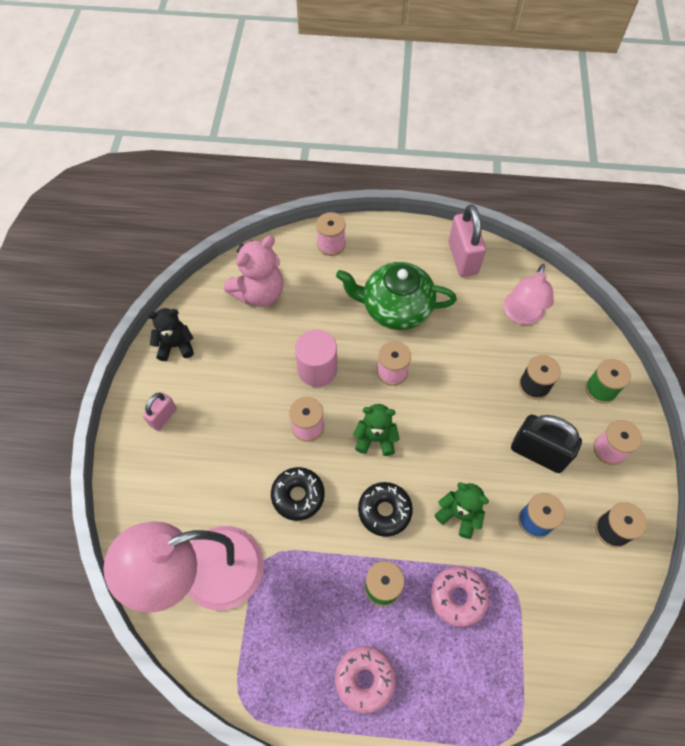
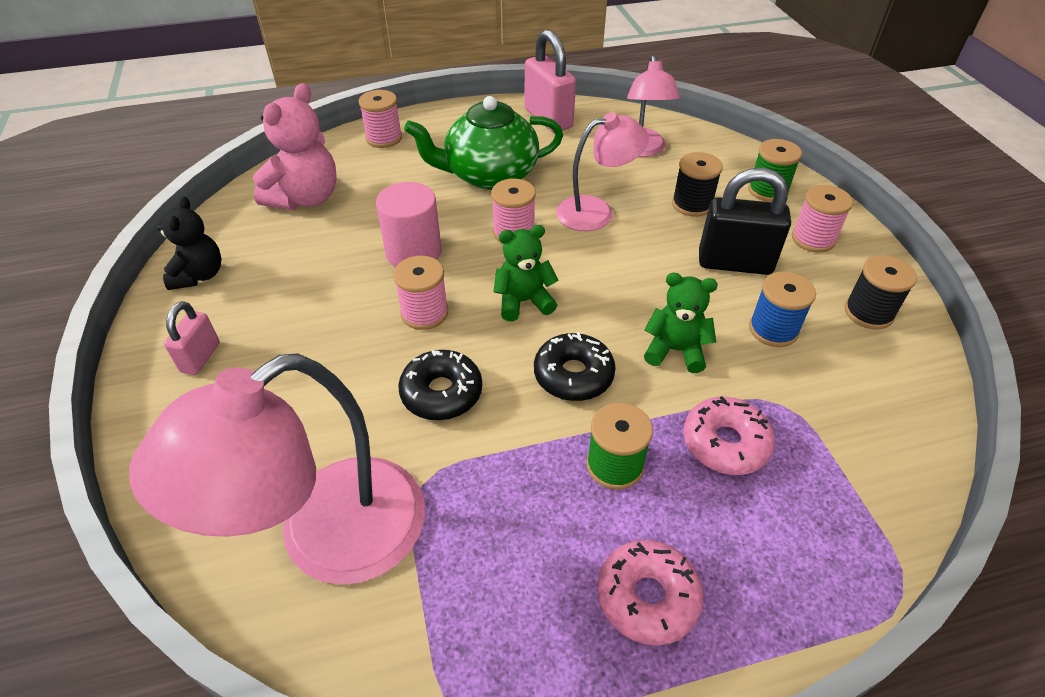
camera: 20 degrees left, 15 degrees down
black teddy bear [147,308,194,361] -> black teddy bear turned 120 degrees clockwise [157,197,222,290]
none -> pink lamp [556,112,649,231]

